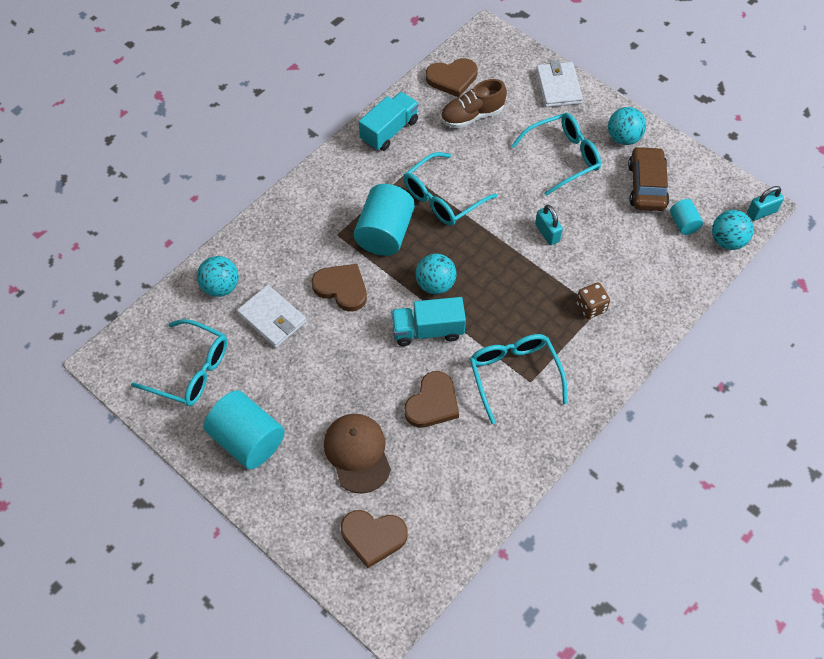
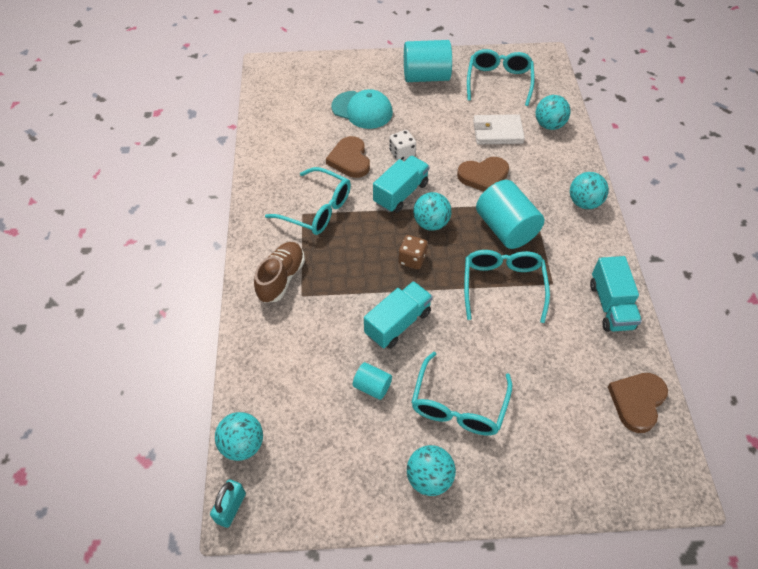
camera: 135 degrees right, 5 degrees down
turquoise glasses [131,319,227,406] -> turquoise glasses turned 120 degrees clockwise [467,49,535,106]
brown cap [324,414,391,494] -> turquoise cap [331,89,393,129]
brown heart [341,510,408,568] -> none
brown shoe [441,79,507,128] -> brown shoe moved to [254,242,305,303]
turquoise padlock [535,204,563,245] -> turquoise truck [364,281,433,349]
white wallet [536,61,583,107] -> none
brown dice [576,282,610,319] -> brown dice moved to [398,235,428,269]
brown car [628,146,669,211] -> none
turquoise cylinder [670,199,703,235] -> turquoise cylinder moved to [353,362,392,400]
none -> white dice [389,130,416,161]
none -> turquoise ball [570,172,609,209]

